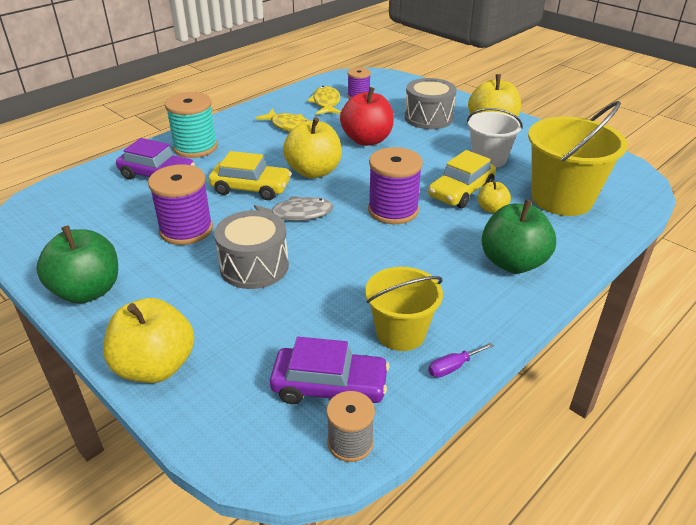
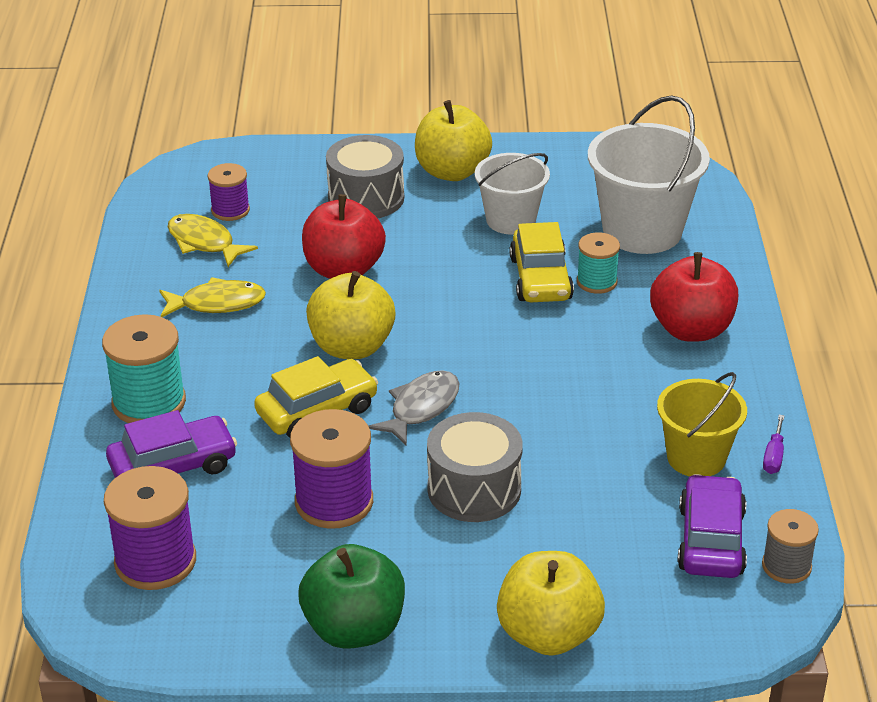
camera: 45 degrees left, 0 degrees up
purple car [270,337,390,404] -> purple car turned 45 degrees counterclockwise [677,474,747,578]
purple spool [368,147,423,224] -> purple spool moved to [104,466,196,590]
yellow apple [478,181,511,213] -> turquoise spool [577,232,620,294]
green apple [482,199,556,274] -> red apple [650,252,738,342]
yellow bucket [528,101,628,216] -> white bucket [588,95,710,254]

